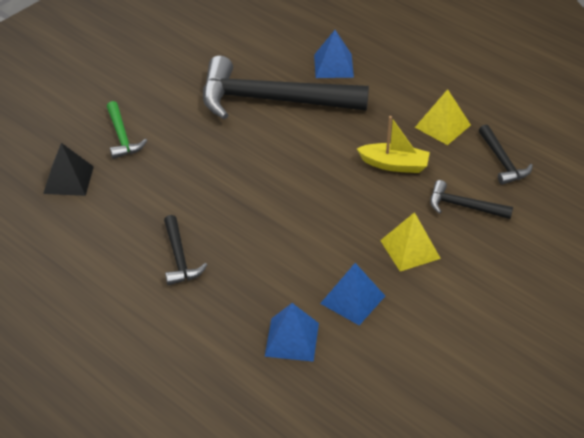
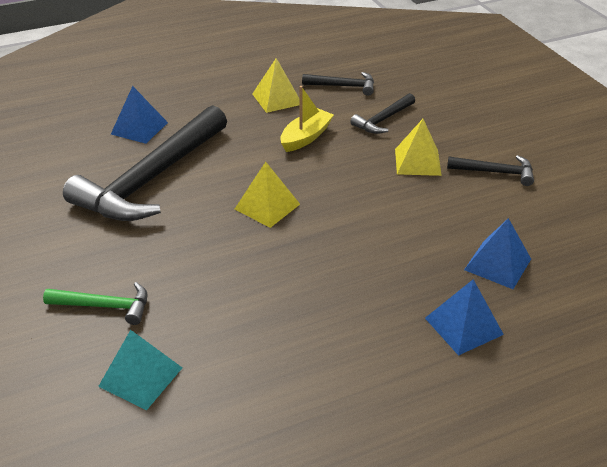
camera: 65 degrees left, 5 degrees down
black pyramid [43,143,94,196] -> turquoise pyramid [98,330,182,411]
black hammer [164,215,207,285] -> black hammer moved to [447,155,534,186]
blue pyramid [320,263,385,325] -> blue pyramid moved to [425,279,504,356]
none -> yellow pyramid [235,162,300,228]

